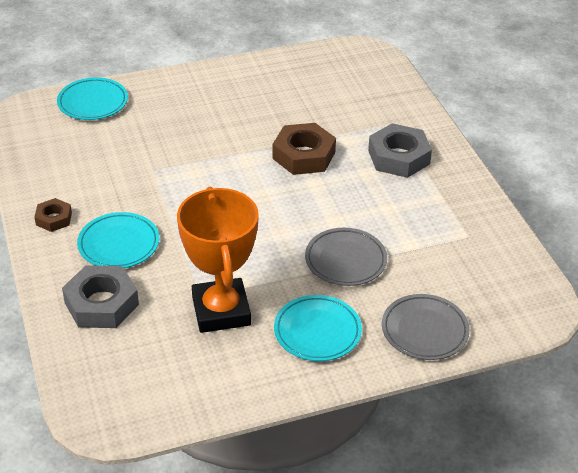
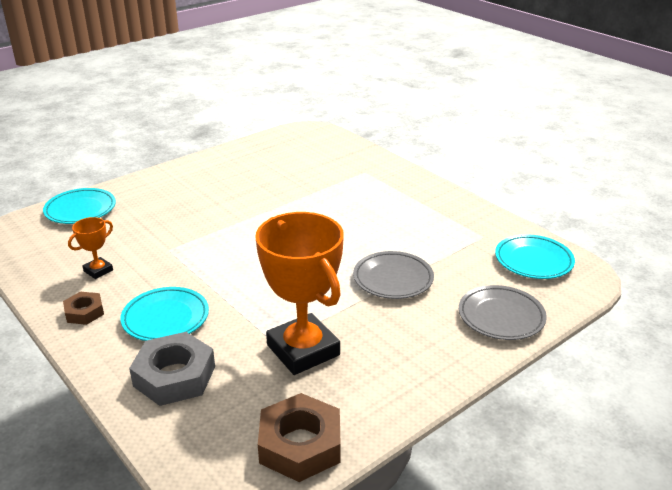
camera: 20 degrees left, 10 degrees down
brown nut [272,123,336,175] -> brown nut moved to [258,393,341,482]
turquoise plate [274,295,362,361] -> turquoise plate moved to [495,234,575,279]
grey nut [368,123,432,178] -> none
none -> orange trophy [68,217,113,279]

